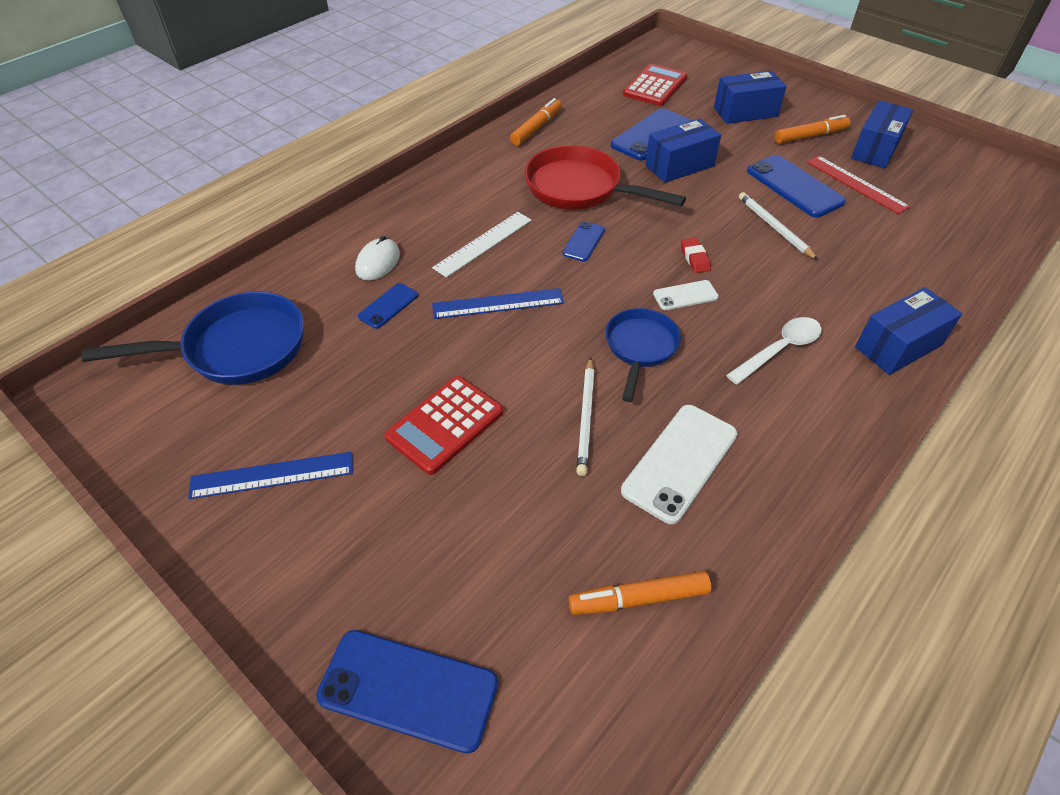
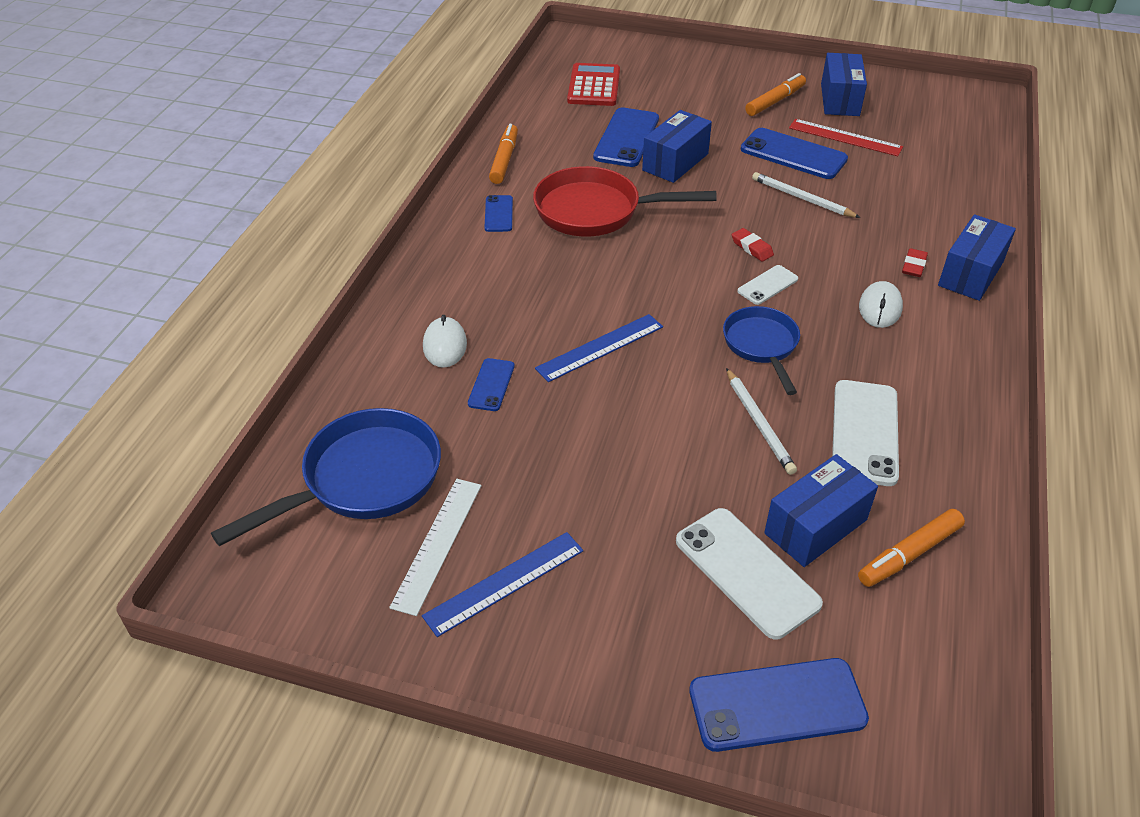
camera: 25 degrees left, 5 degrees down
red calculator [384,376,503,475] -> none
white ruler [432,212,532,278] -> white ruler moved to [389,479,481,616]
blue phone [562,221,605,261] -> blue phone moved to [484,195,513,232]
blue box [714,71,787,124] -> blue box moved to [764,454,878,567]
white spoon [726,317,822,385] -> white mouse [859,281,903,328]
none -> white phone [676,508,823,640]
none -> red eraser [902,248,928,277]

